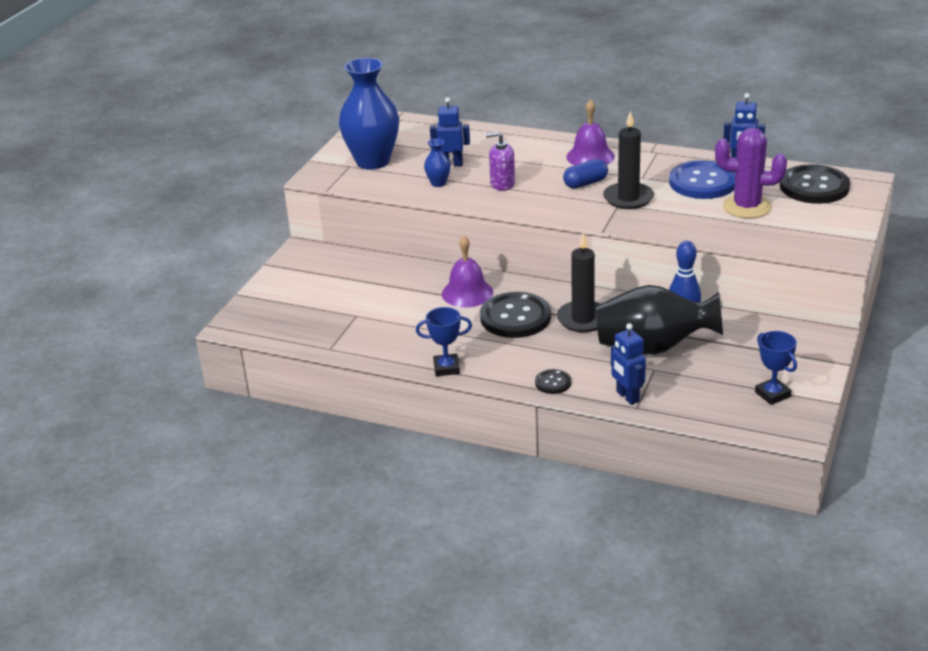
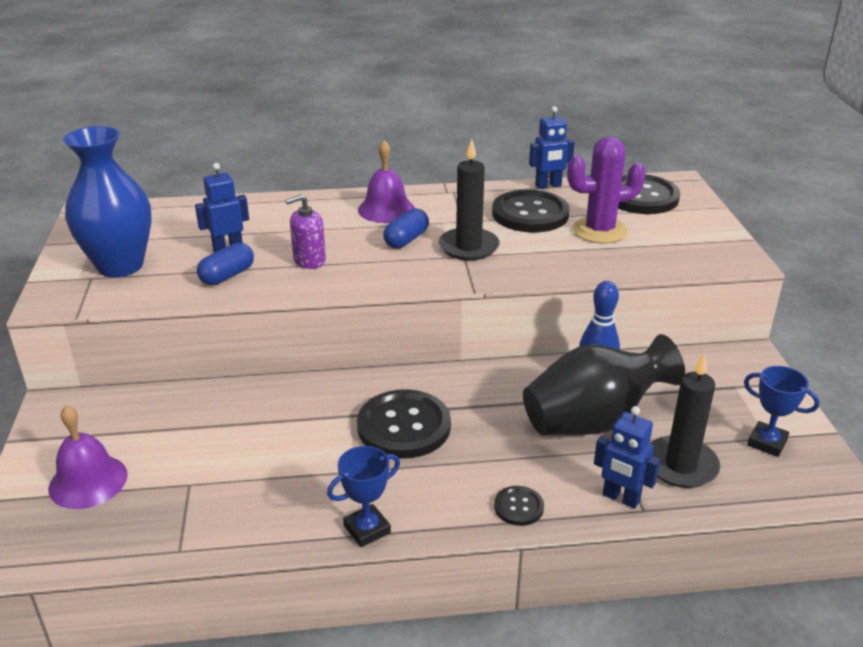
camera: 30 degrees left, 0 degrees up
blue vase [424,139,451,187] -> blue capsule [197,243,254,285]
purple bell [442,236,493,307] -> purple bell moved to [48,405,128,509]
black candle [556,233,600,332] -> black candle moved to [650,353,720,488]
blue button [669,160,735,199] -> black button [492,189,570,232]

